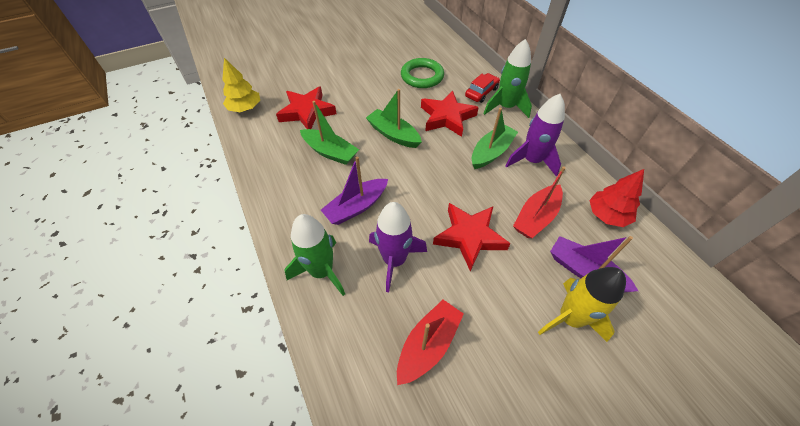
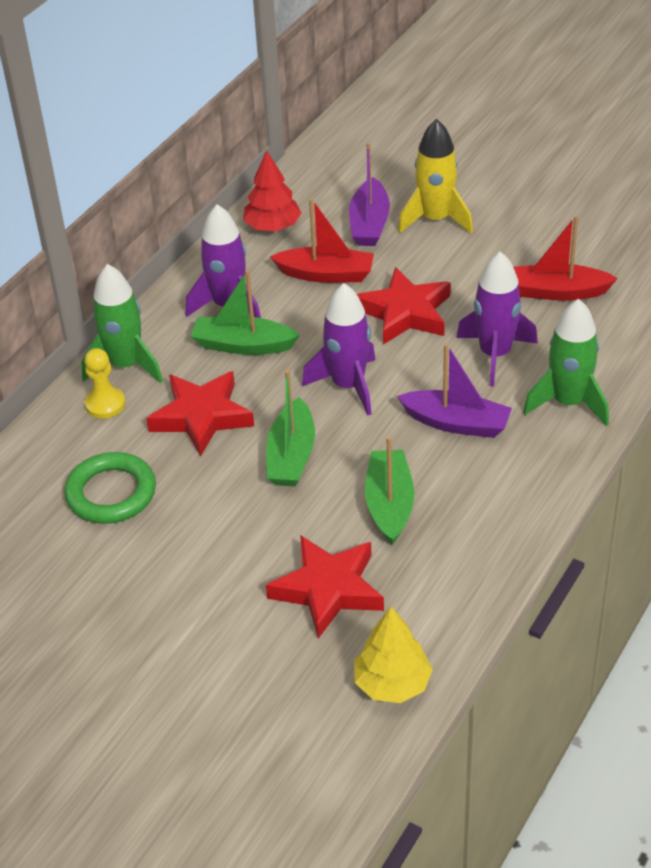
camera: 120 degrees left, 10 degrees down
red car [465,73,500,103] -> yellow pawn [85,348,126,419]
none -> purple rocket [302,283,375,415]

